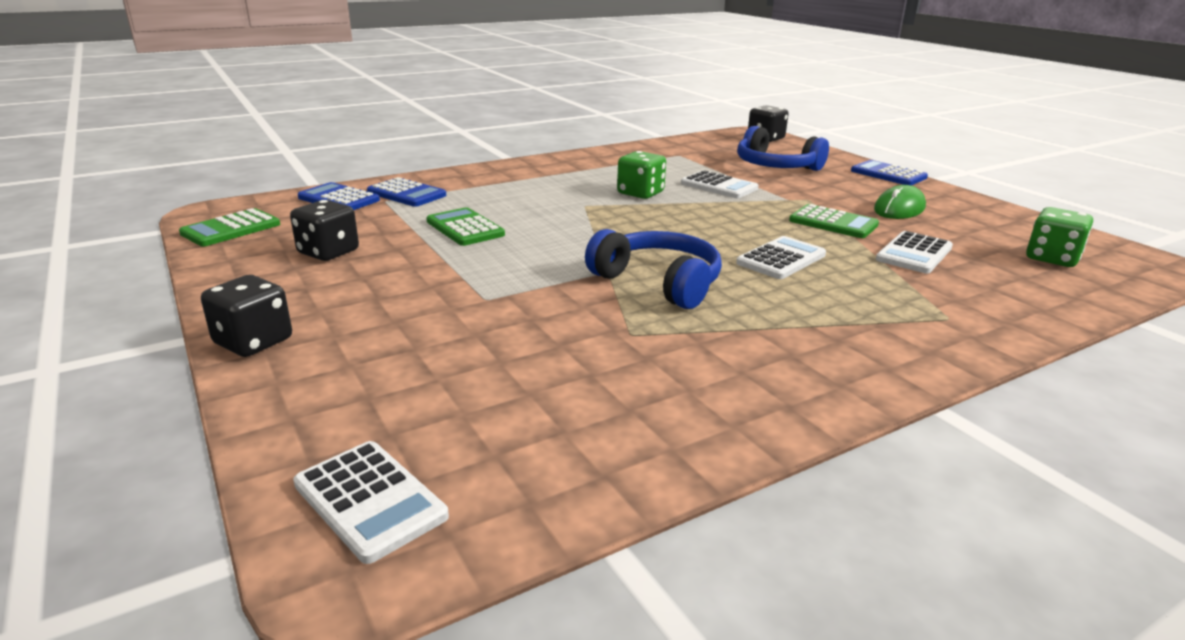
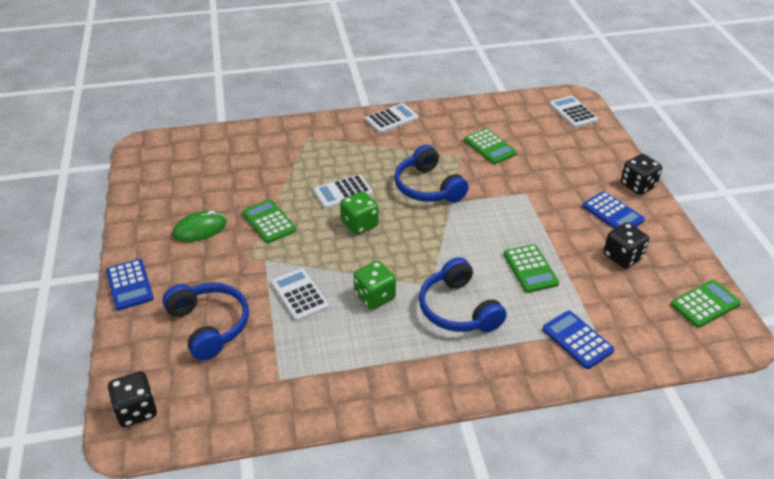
camera: 160 degrees left, 15 degrees up
blue calculator [298,182,380,210] -> blue calculator moved to [582,191,645,229]
white calculator [876,231,953,273] -> white calculator moved to [365,103,418,133]
green dice [1026,207,1093,267] -> green dice moved to [340,191,379,235]
none -> blue headphones [419,257,507,332]
none -> green calculator [464,128,517,164]

